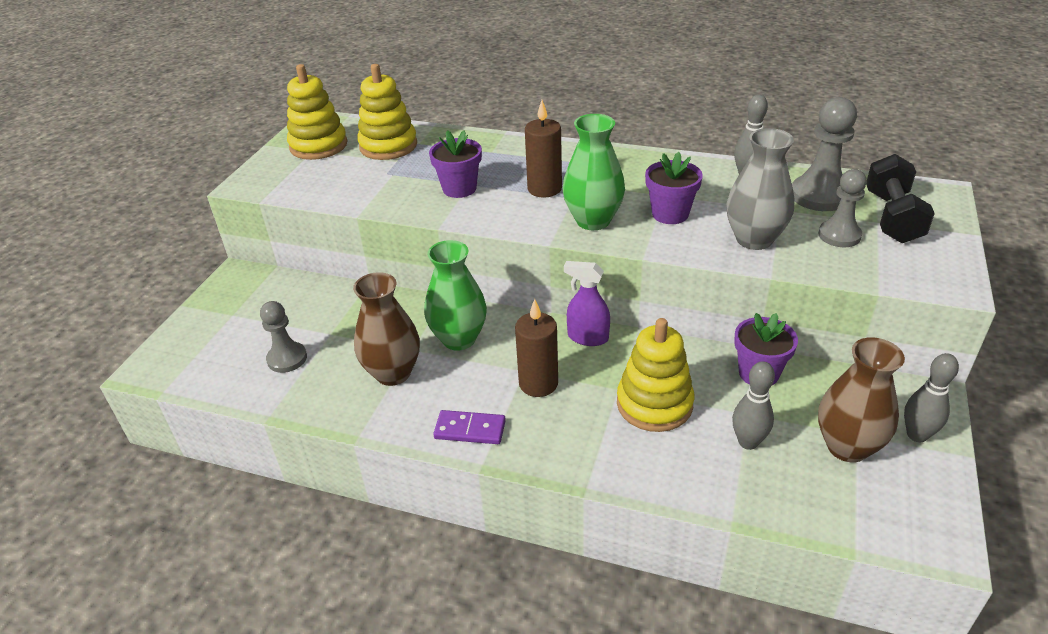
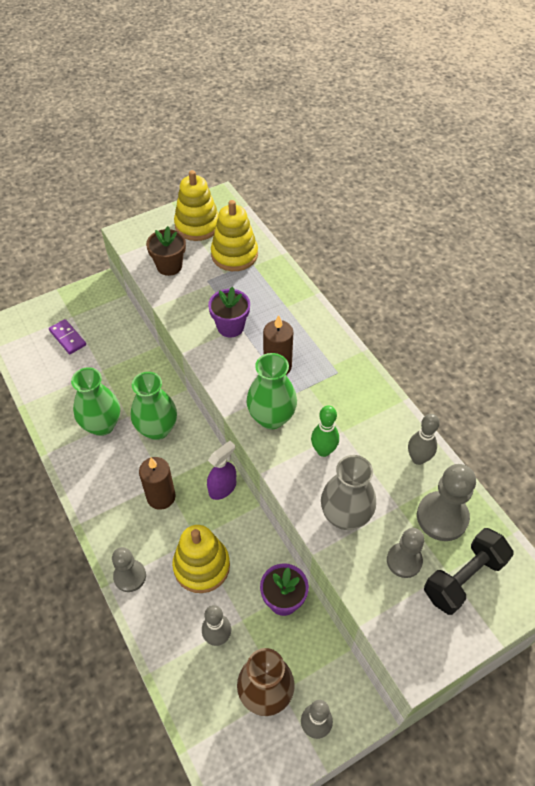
camera: 40 degrees right, 15 degrees up
grey pawn [260,301,307,373] -> grey pawn moved to [112,547,146,592]
brown vase [353,272,420,386] -> green vase [71,367,120,436]
purple domino [433,410,506,444] -> purple domino moved to [49,319,86,354]
purple spray bottle [564,261,610,346] -> purple spray bottle turned 75 degrees clockwise [207,441,236,500]
purple flower pot [645,152,703,224] -> green bowling pin [311,405,339,457]
none -> brown flower pot [146,226,186,276]

